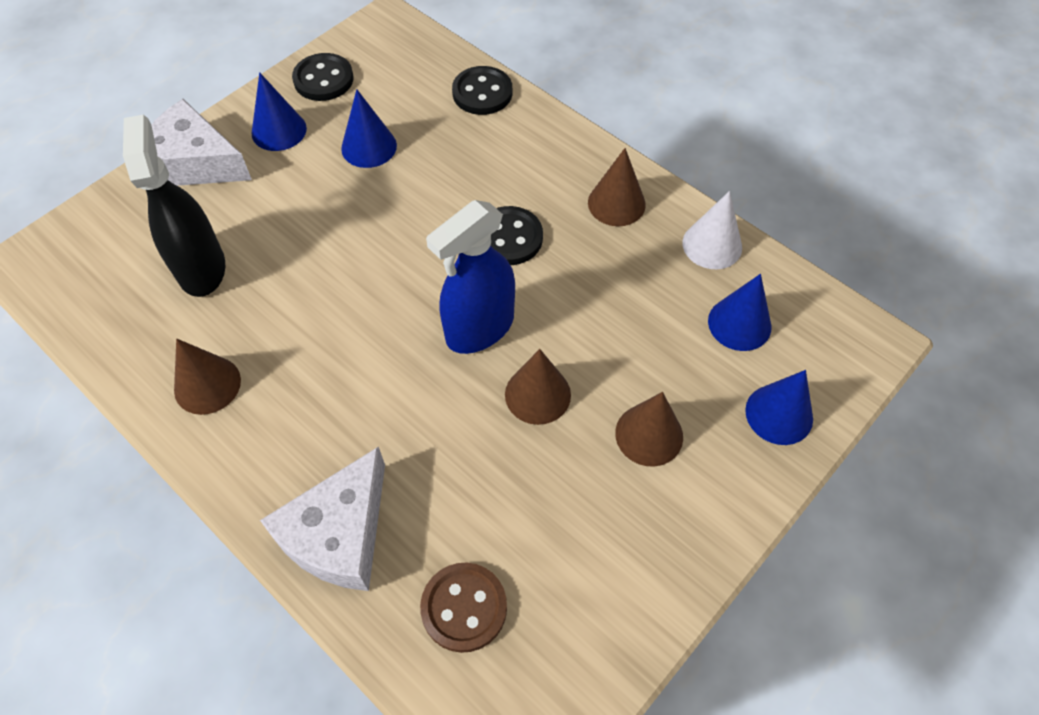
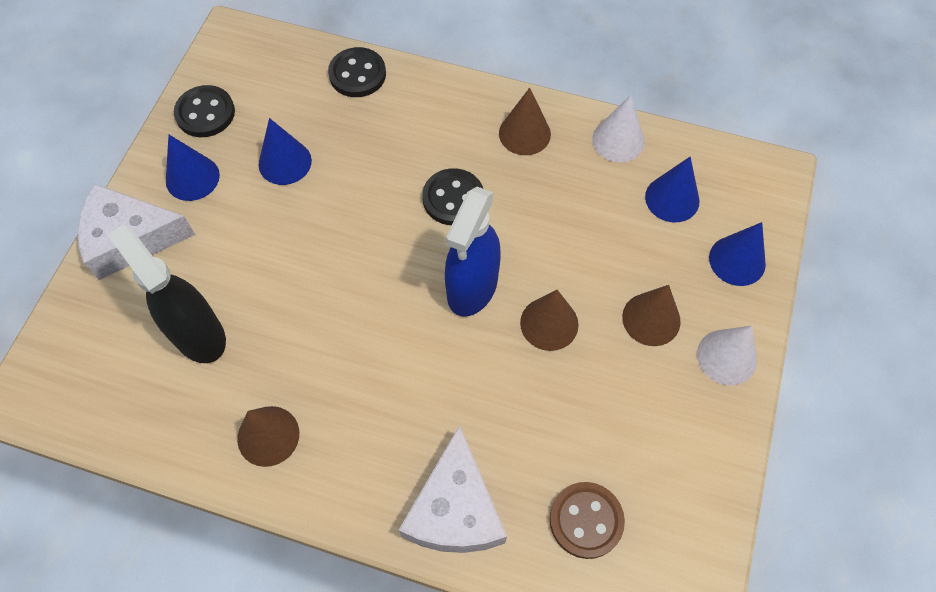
camera: 25 degrees left, 5 degrees up
none -> white cone [697,326,757,385]

